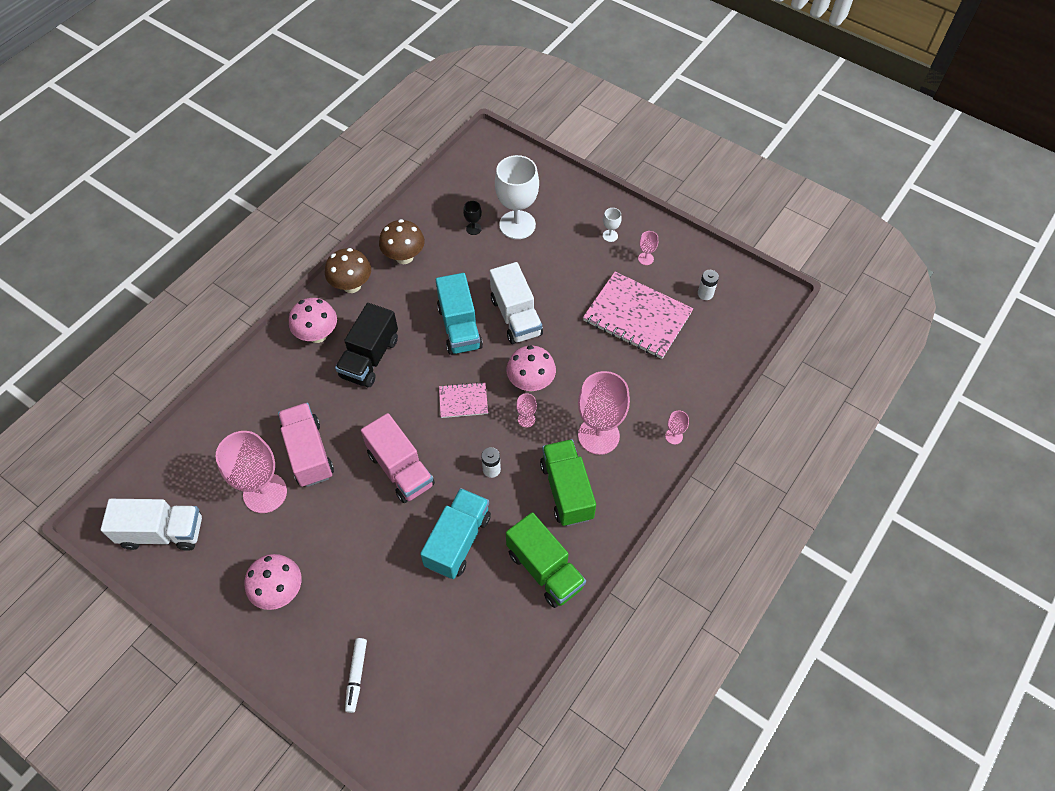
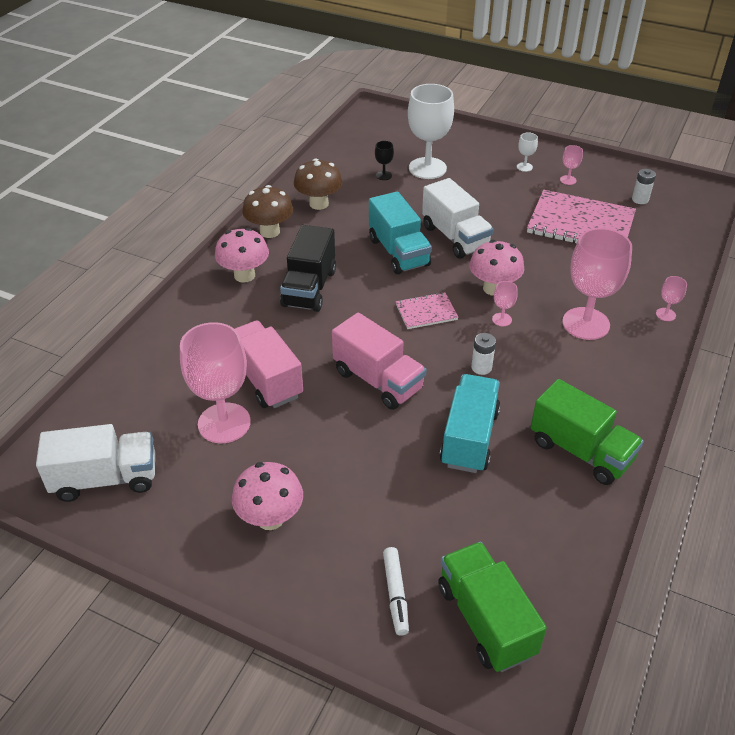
camera: 10 degrees left, 15 degrees down
green truck [540,439,596,526] -> green truck moved to [438,542,547,672]

